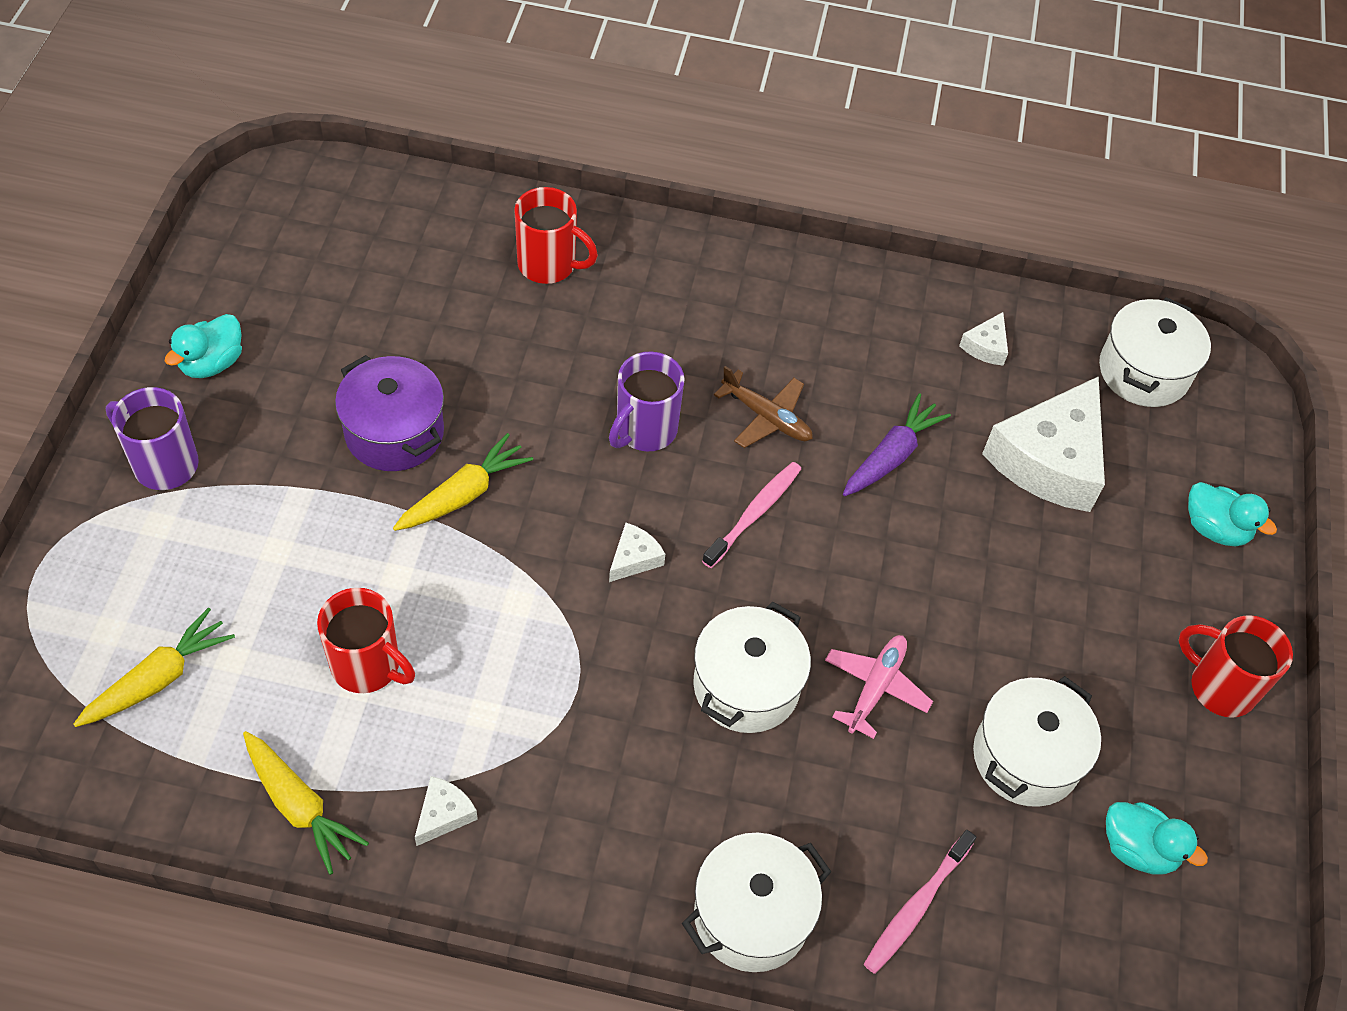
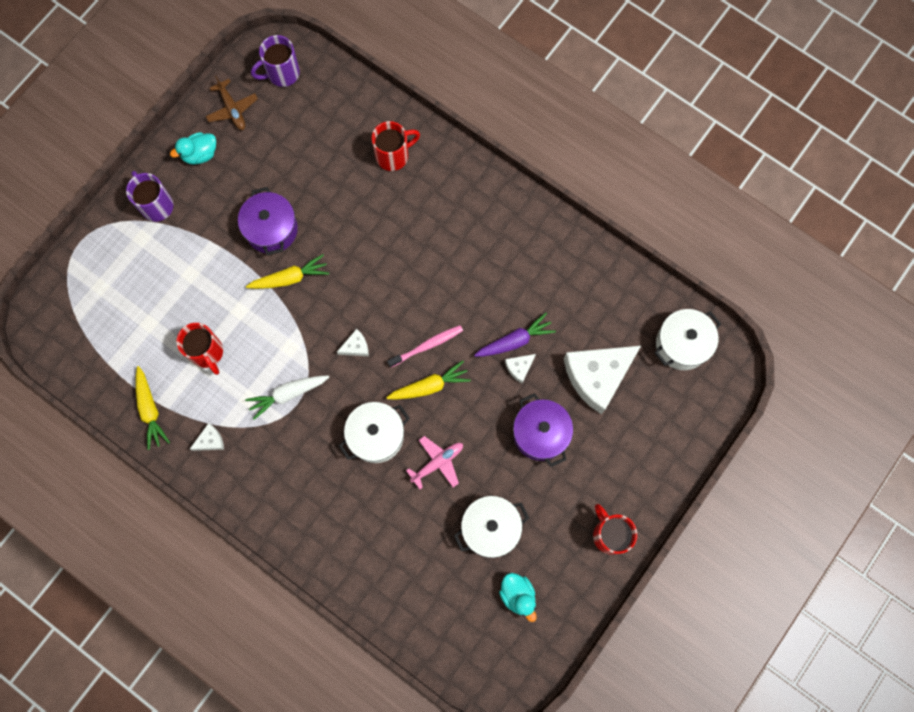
camera: 30 degrees right, 20 degrees up
yellow carrot [73,608,235,727] -> yellow carrot moved to [386,361,471,400]
red mug [514,187,598,284] -> red mug turned 75 degrees counterclockwise [372,121,420,171]
purple mug [609,352,685,452] -> purple mug moved to [251,35,300,87]
white pot [682,833,831,972] -> none
brown plane [714,366,813,448] -> brown plane moved to [206,76,258,130]
pink toothbrush [864,830,976,974] -> none
white cheese [959,312,1008,366] -> white cheese moved to [505,354,536,383]
turquoise duck [1188,482,1277,546] -> none
none -> white carrot [245,376,329,420]
none -> purple pot [513,393,573,467]

